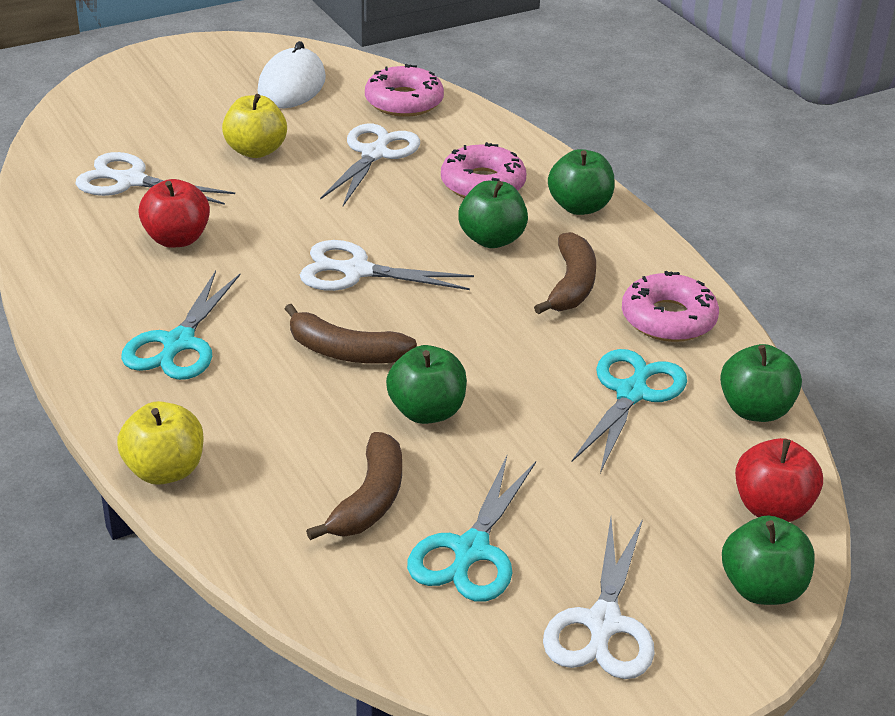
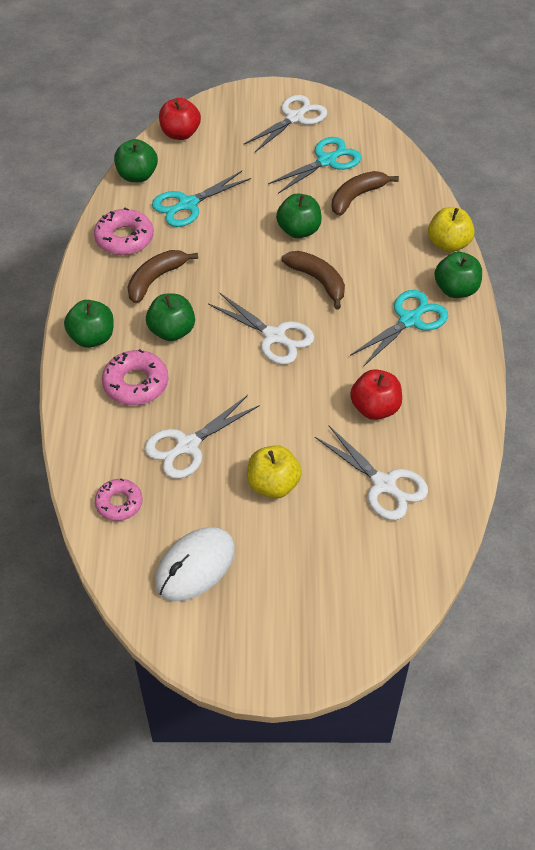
camera: 150 degrees left, 15 degrees up
pink donut [365,64,444,117] -> pink donut [95,479,143,521], size x0.66
green apple [722,515,815,605] -> green apple moved to [434,252,482,298]

